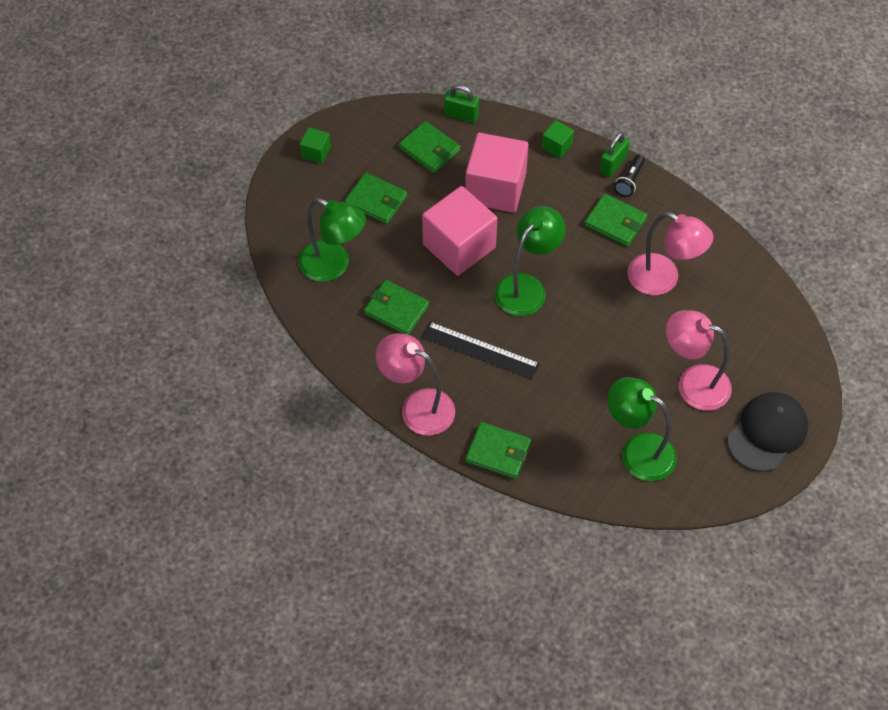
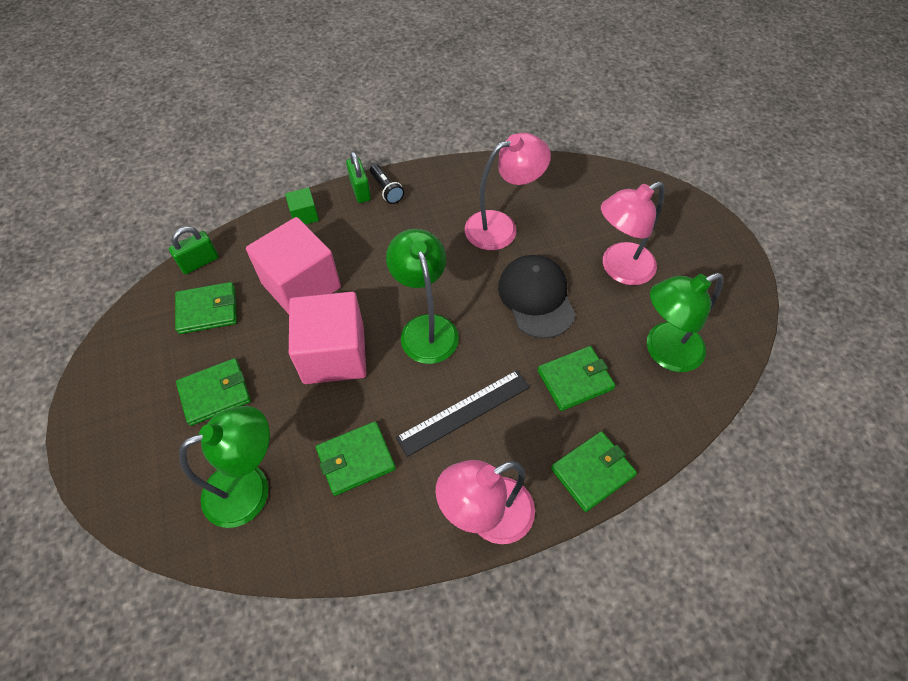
camera: 55 degrees left, 0 degrees up
green cube [300,127,331,164] -> none
green wallet [584,194,648,247] -> green wallet moved to [538,346,615,411]
black cap [727,392,808,471] -> black cap moved to [498,255,576,338]

